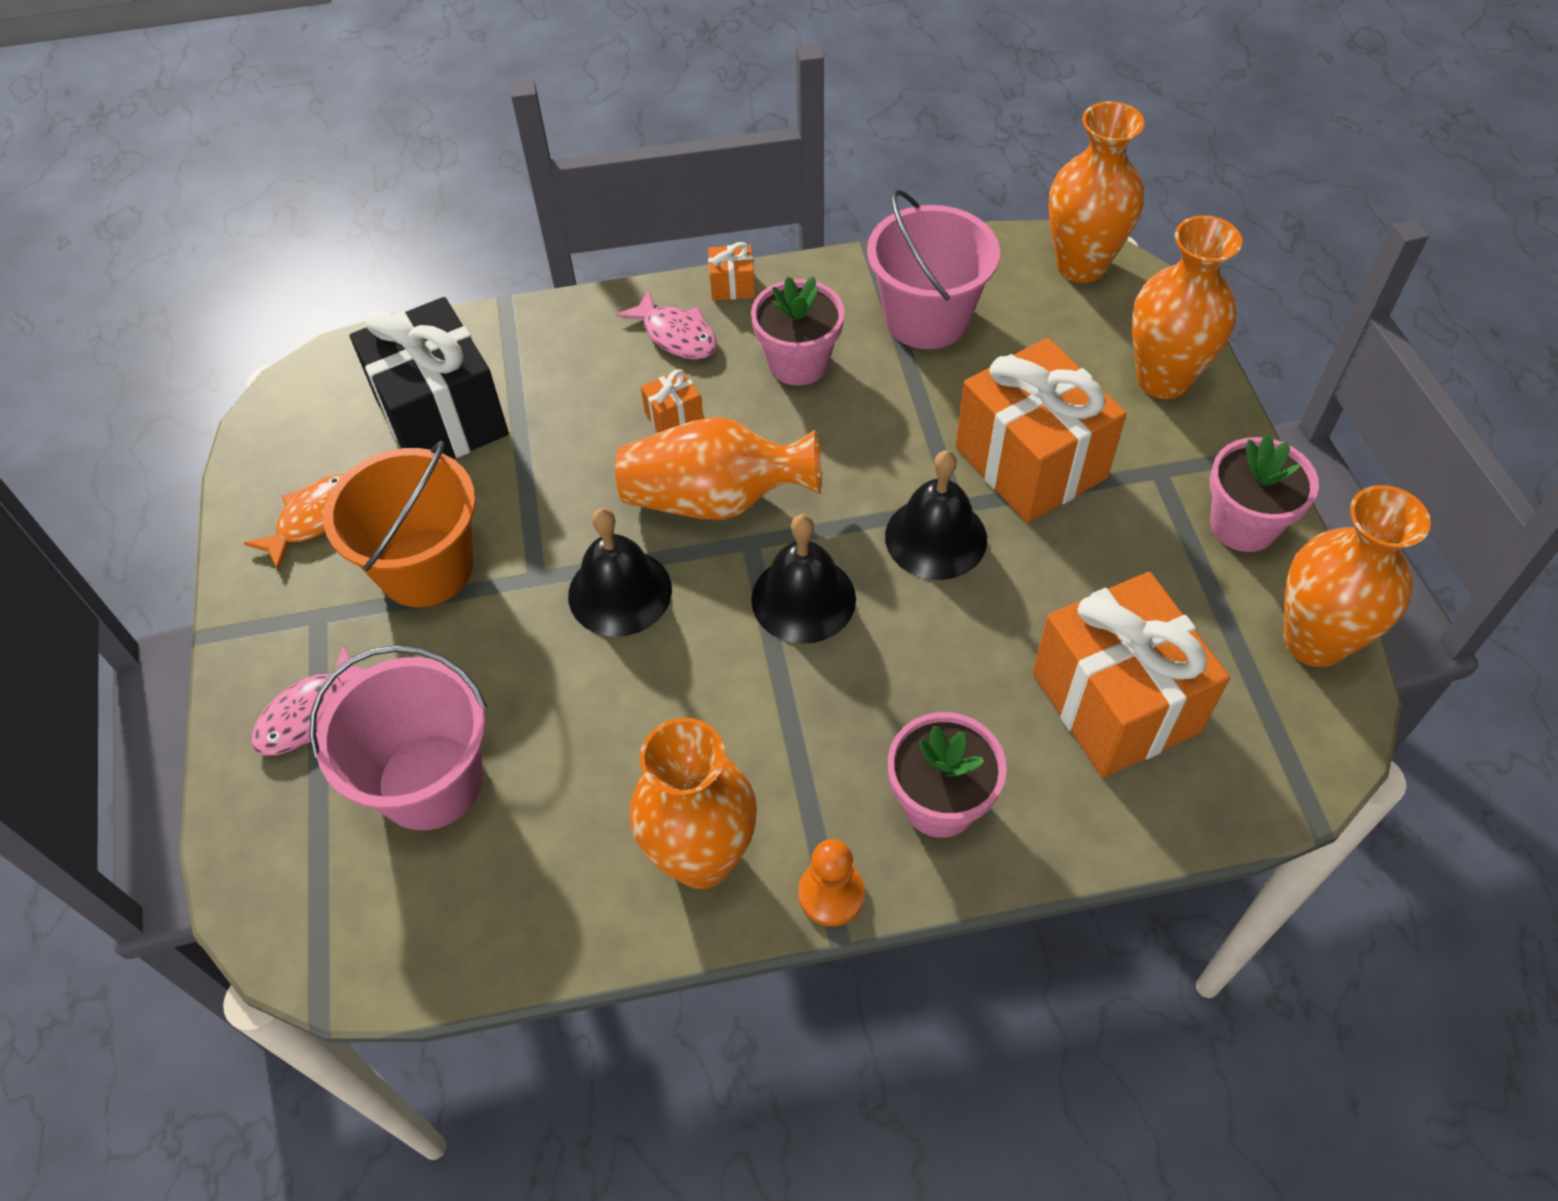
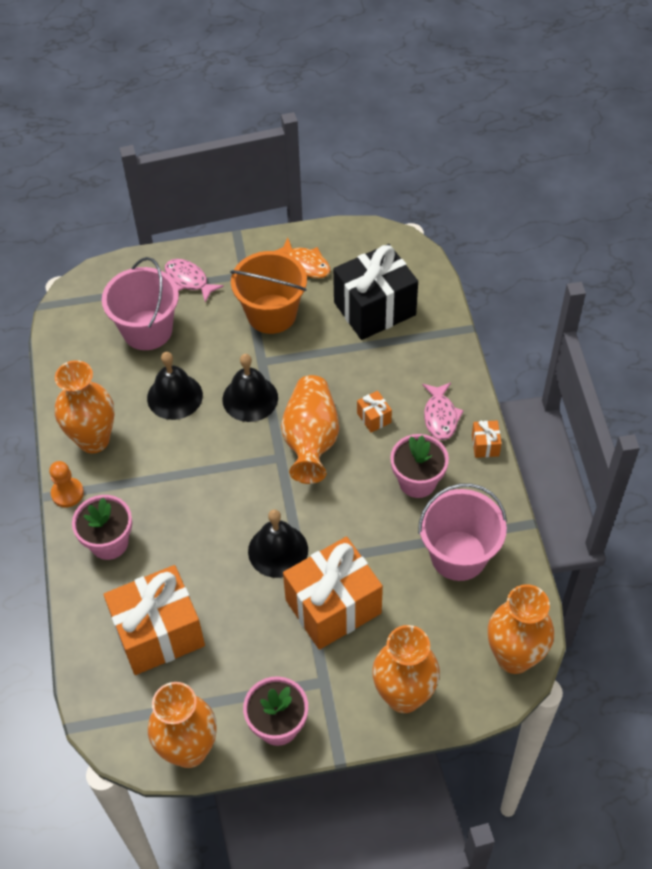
camera: 90 degrees right, 0 degrees up
pink fish [616,290,717,360] -> pink fish turned 45 degrees counterclockwise [422,382,464,440]
black bell [751,514,856,644] -> black bell moved to [147,352,203,420]

